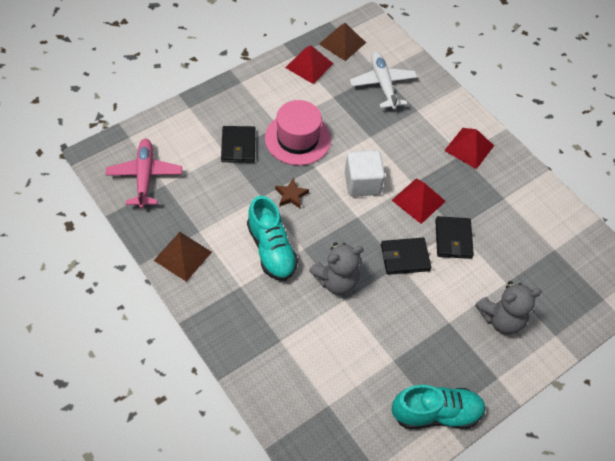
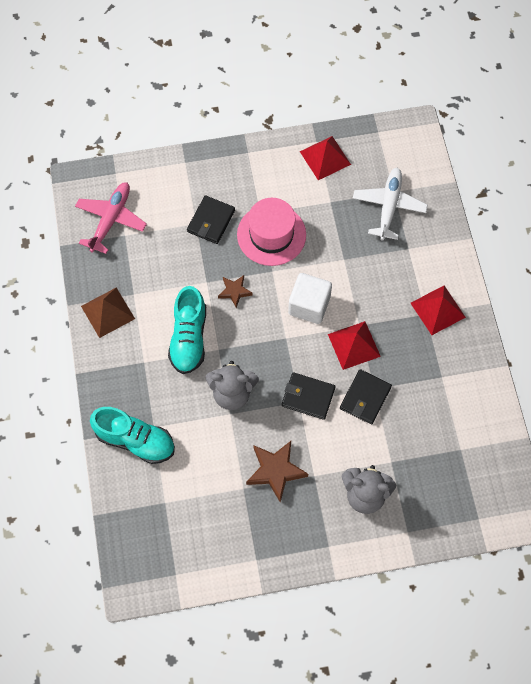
camera: 30 degrees right, 10 degrees up
brown pyramid [319,23,366,61] -> none
turquoise shoe [392,385,486,429] -> turquoise shoe moved to [90,407,175,464]
none -> brown star [246,441,308,503]

